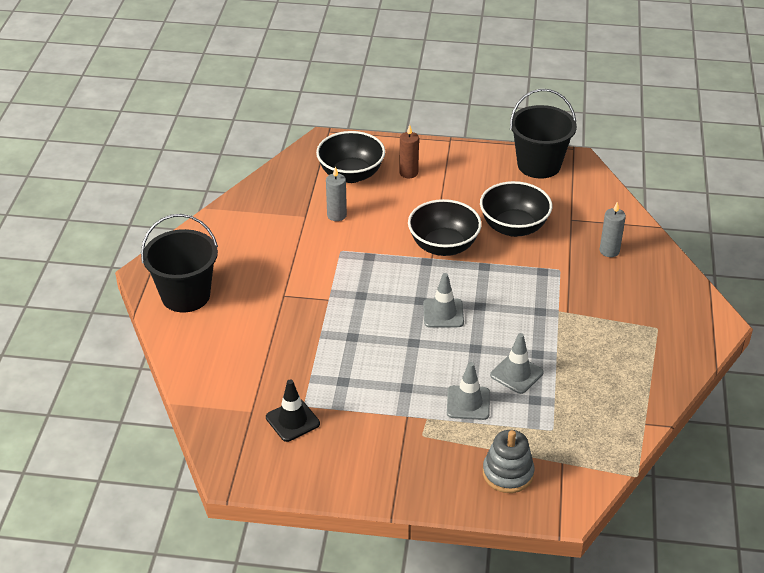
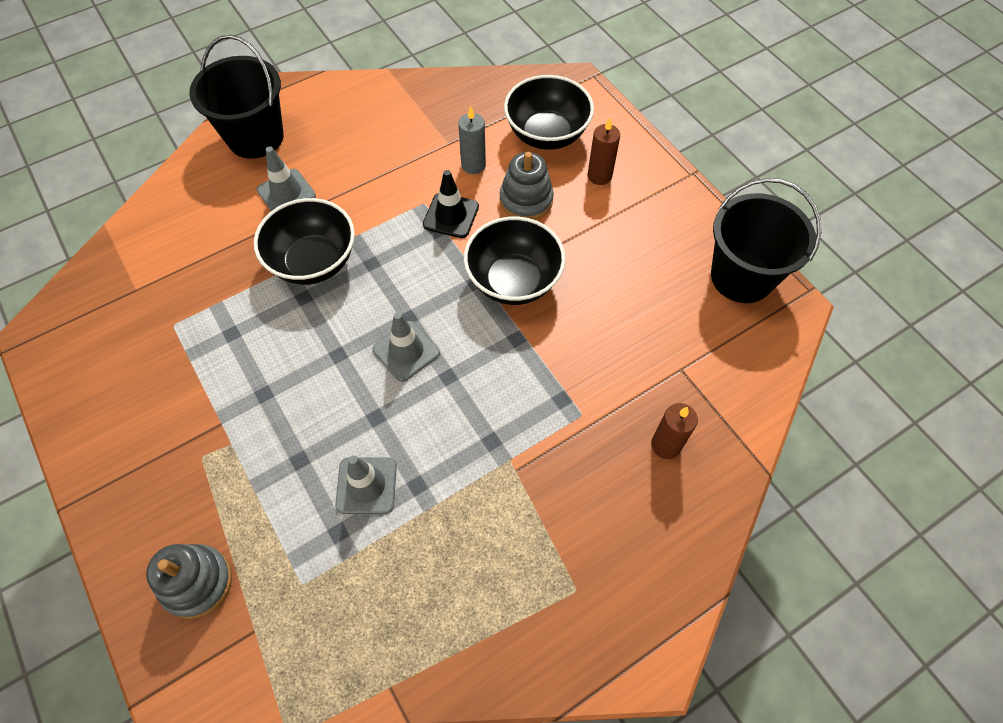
camera: 50 degrees right, 20 degrees up
black traffic cone [266,379,320,442] -> black traffic cone moved to [423,170,479,238]
grey traffic cone [447,362,490,420] -> grey traffic cone moved to [257,146,316,211]
black bowl [480,181,552,237] -> black bowl moved to [254,198,355,285]
grey candle [600,202,626,257] -> brown candle [651,403,698,459]
none -> grey stacking toy [500,152,554,220]

